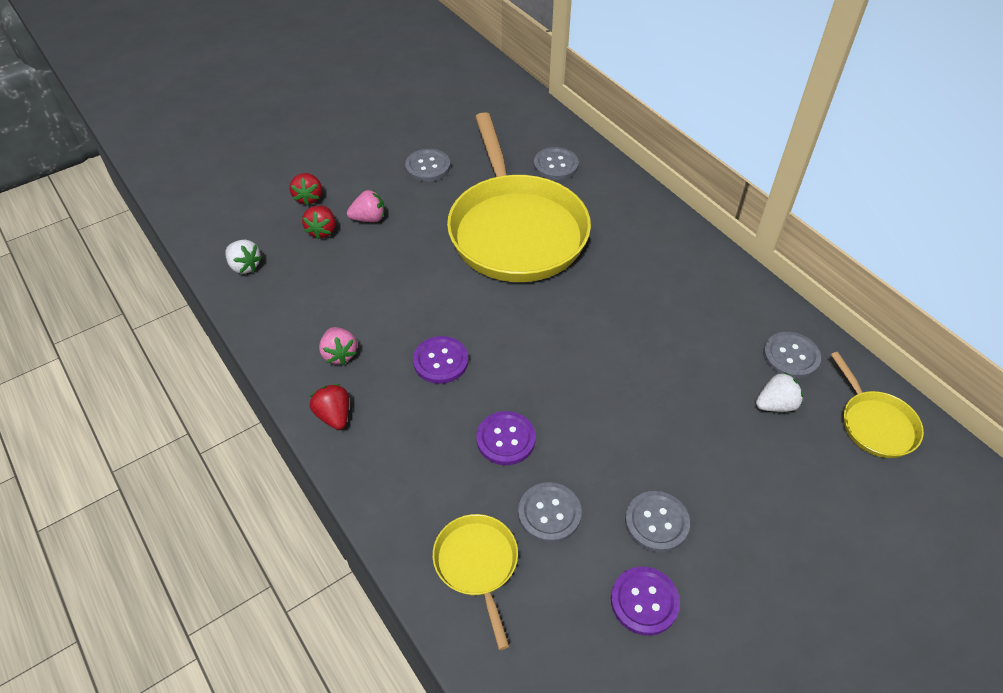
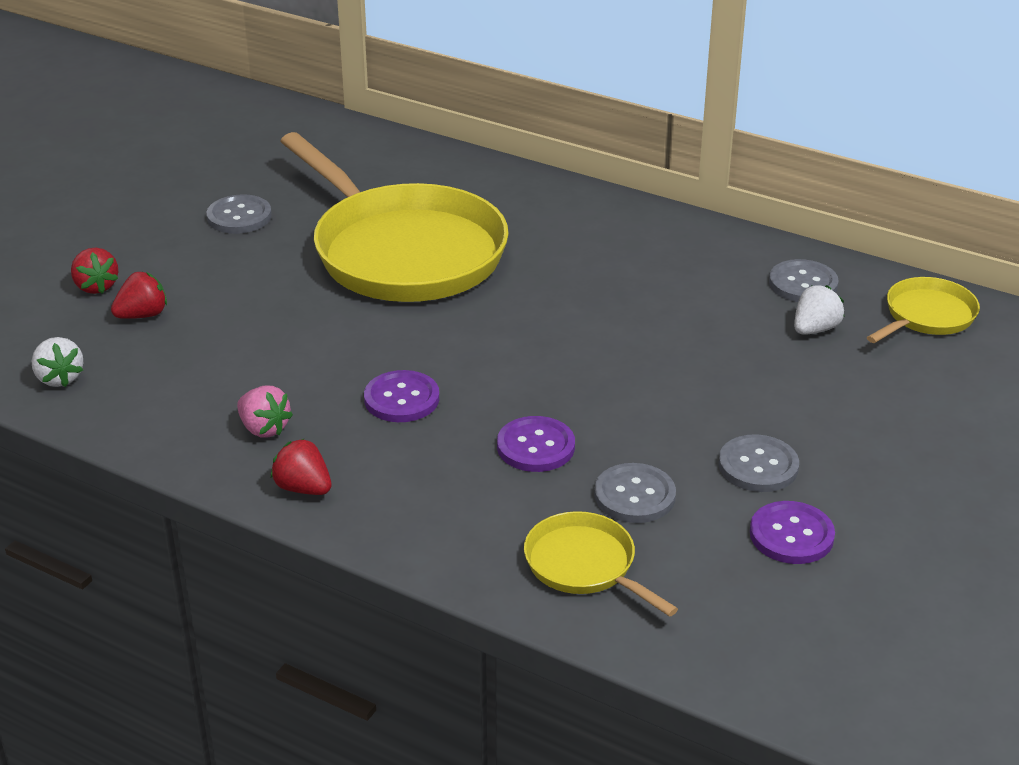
camera: 25 degrees left, 15 degrees down
white strawberry [226,240,262,274] -> white strawberry turned 45 degrees clockwise [32,337,83,387]
red strawberry [302,205,335,239] -> red strawberry turned 105 degrees counterclockwise [111,272,167,319]
pink strawberry [347,190,385,222] -> none
grey button [534,147,579,180] -> none
yellow pan [831,352,924,458] -> yellow pan turned 90 degrees counterclockwise [867,277,980,343]

